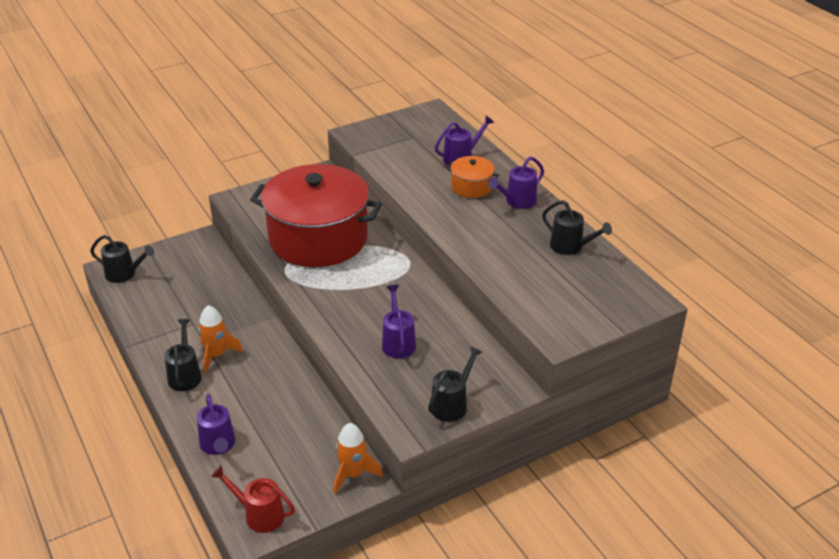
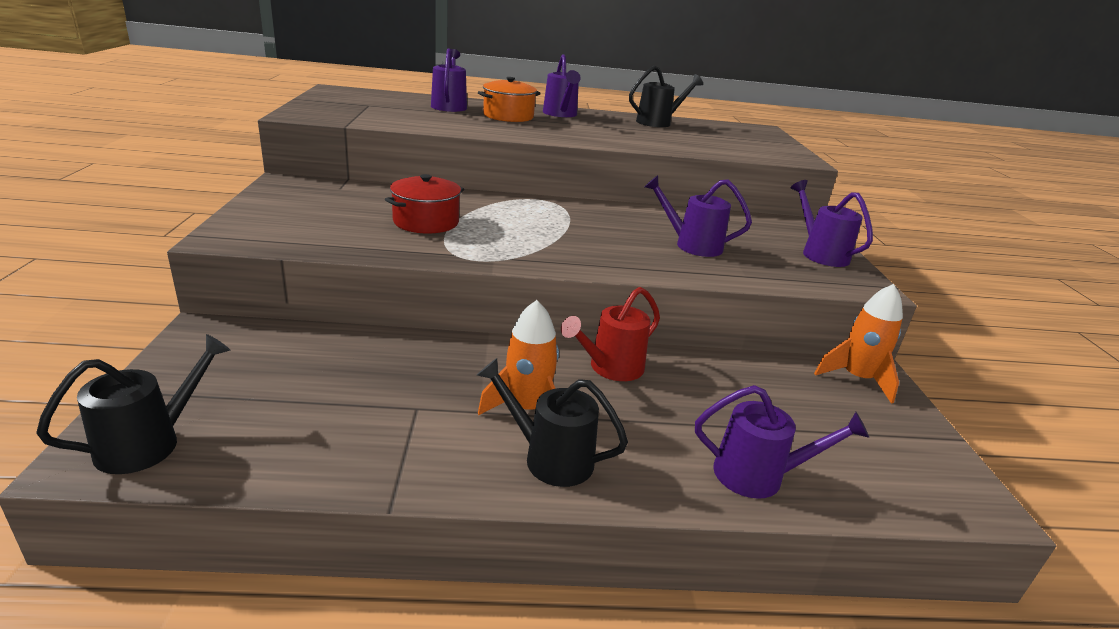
camera: 65 degrees left, 10 degrees down
red watering can [211,465,295,533] -> red watering can moved to [561,287,660,381]
red pot [250,164,382,267] -> red pot [385,174,464,234], size x0.42
black watering can [428,346,482,422] -> purple watering can [791,180,873,267]

